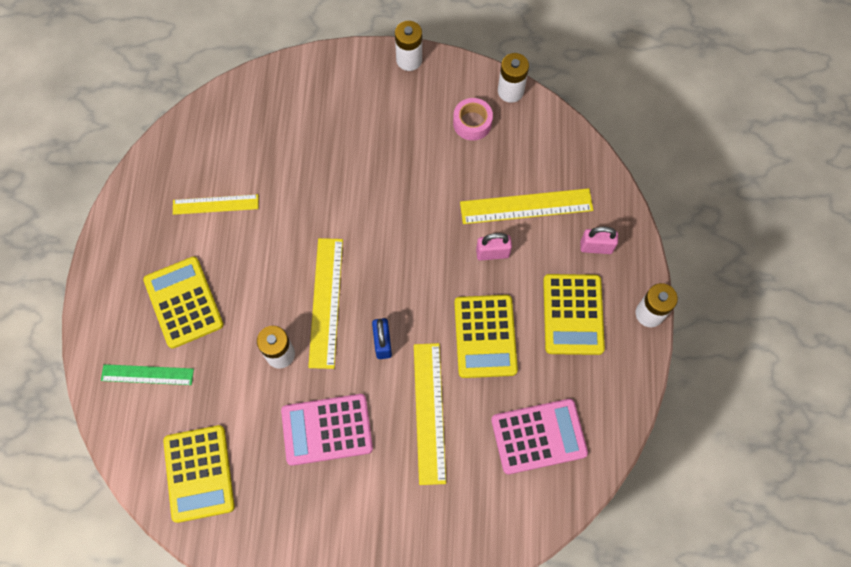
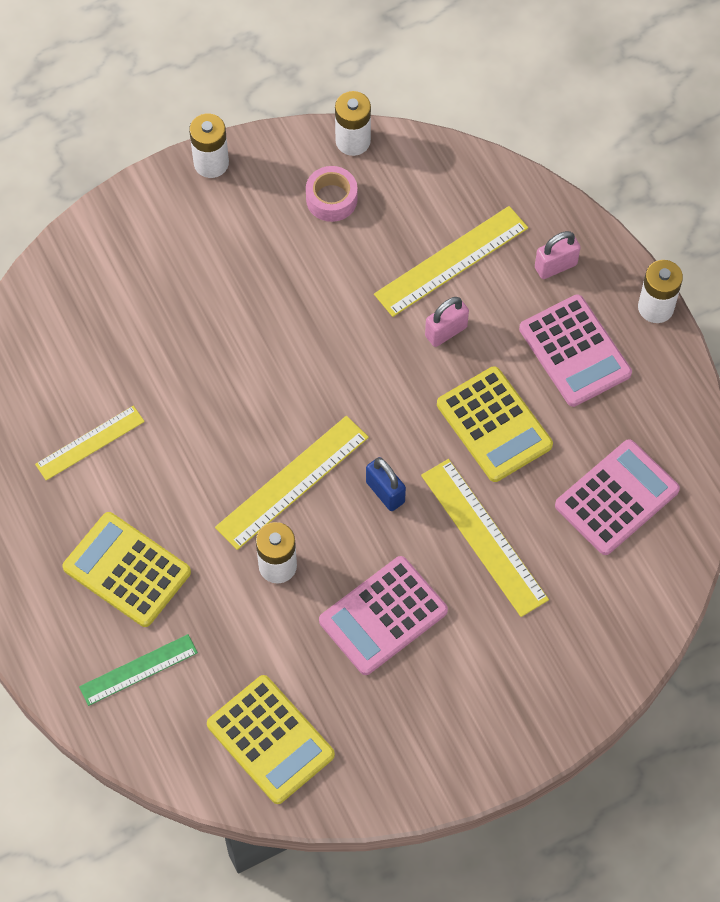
camera: 30 degrees left, 5 degrees down
yellow ruler [308,238,343,369] -> yellow ruler turned 75 degrees clockwise [215,416,369,550]
yellow calculator [543,274,605,355] -> pink calculator [519,294,632,407]

